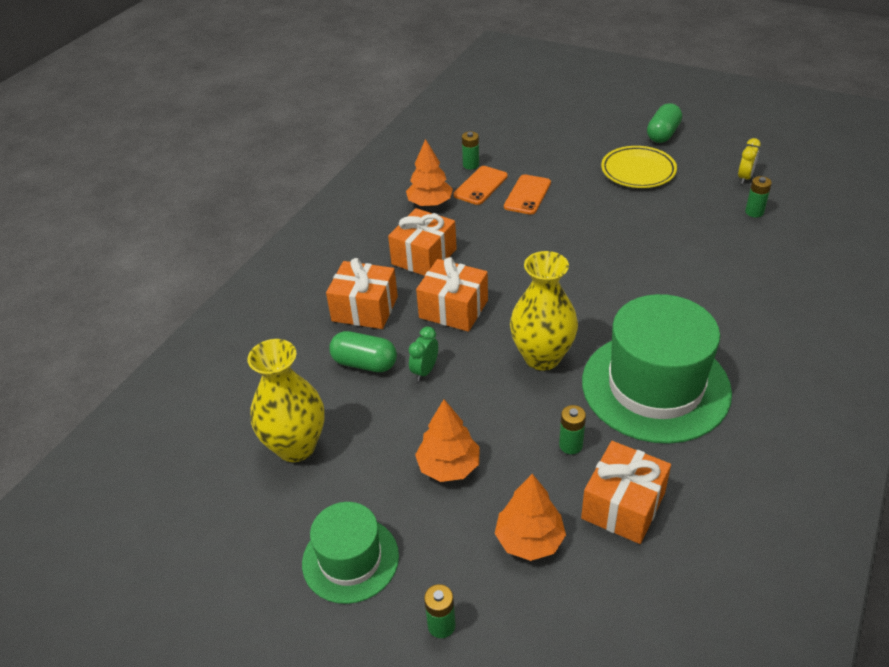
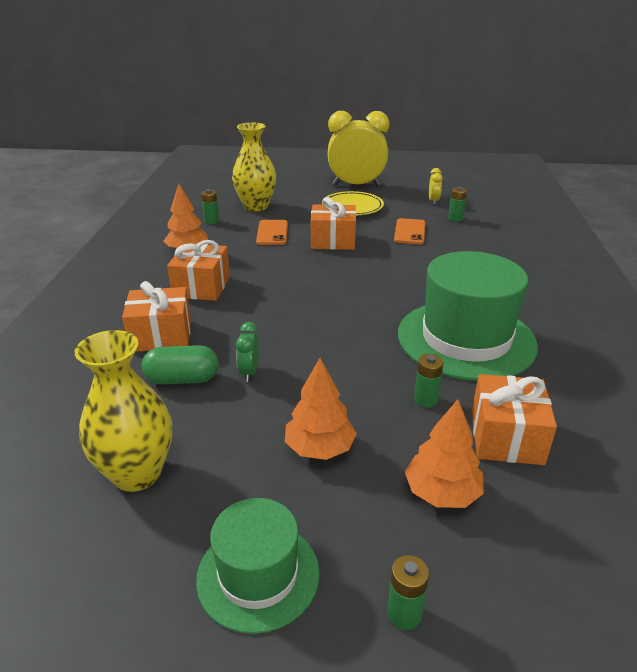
camera: 25 degrees left, 10 degrees down
orange gift [416,257,488,332] -> orange gift moved to [311,197,356,250]
orange phone [453,166,508,205] -> orange phone moved to [394,218,425,244]
yellow vase [510,251,578,371] -> yellow vase moved to [232,123,276,211]
green capsule [647,103,682,143] -> yellow clock [328,111,389,186]

